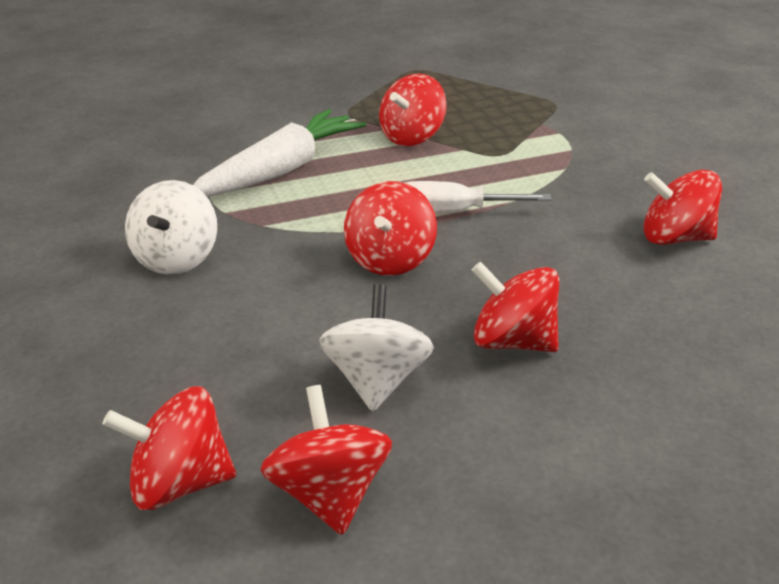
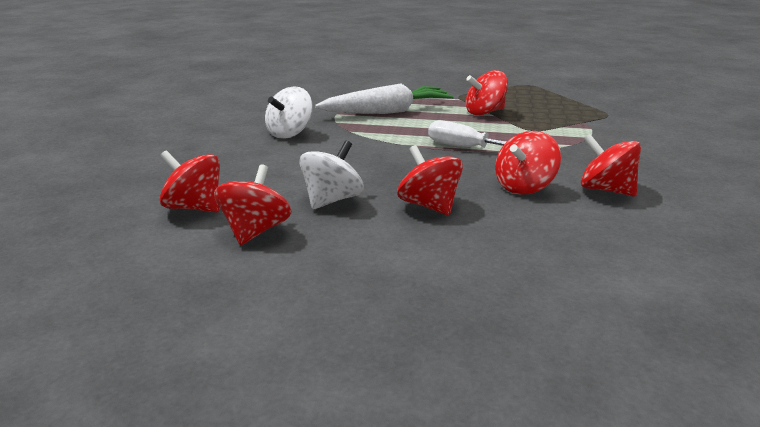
camera: 30 degrees right, 10 degrees down
red spinning top [344,181,437,276] -> red spinning top moved to [495,131,561,194]

